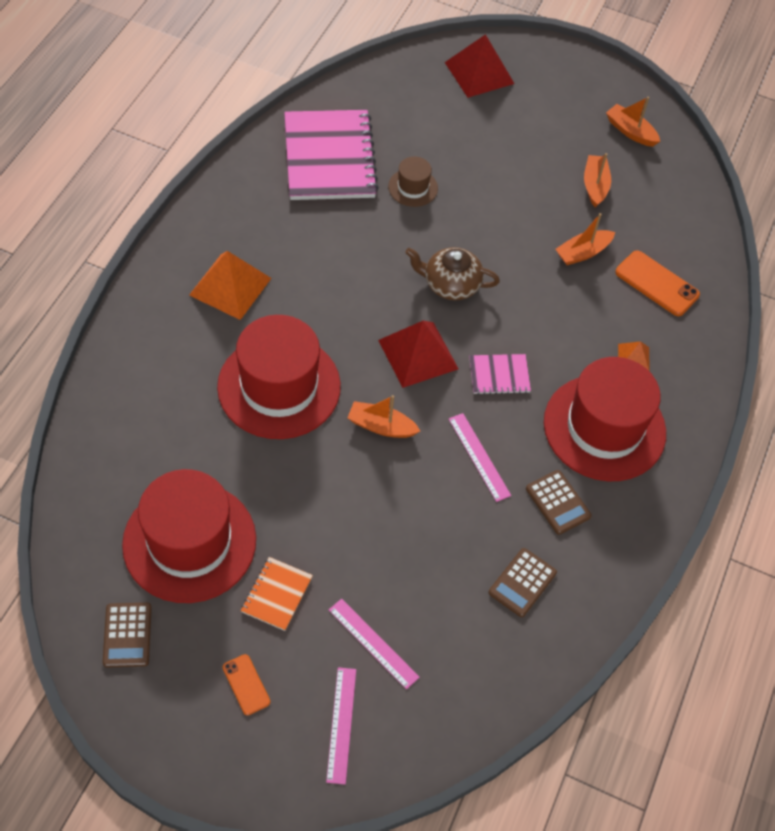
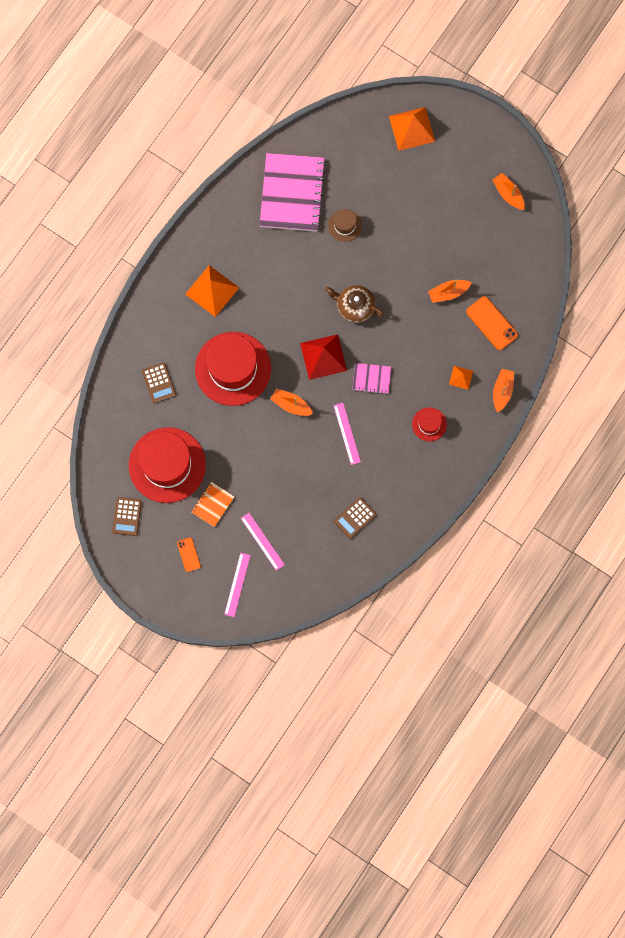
camera: 15 degrees right, 20 degrees up
red pyramid [445,34,515,98] -> orange pyramid [389,107,435,151]
brown calculator [526,470,592,535] -> brown calculator moved to [142,362,176,403]
red hat [544,357,666,481] -> red hat [412,407,447,441], size x0.45
orange boat [584,153,611,207] -> orange boat moved to [493,369,514,413]

